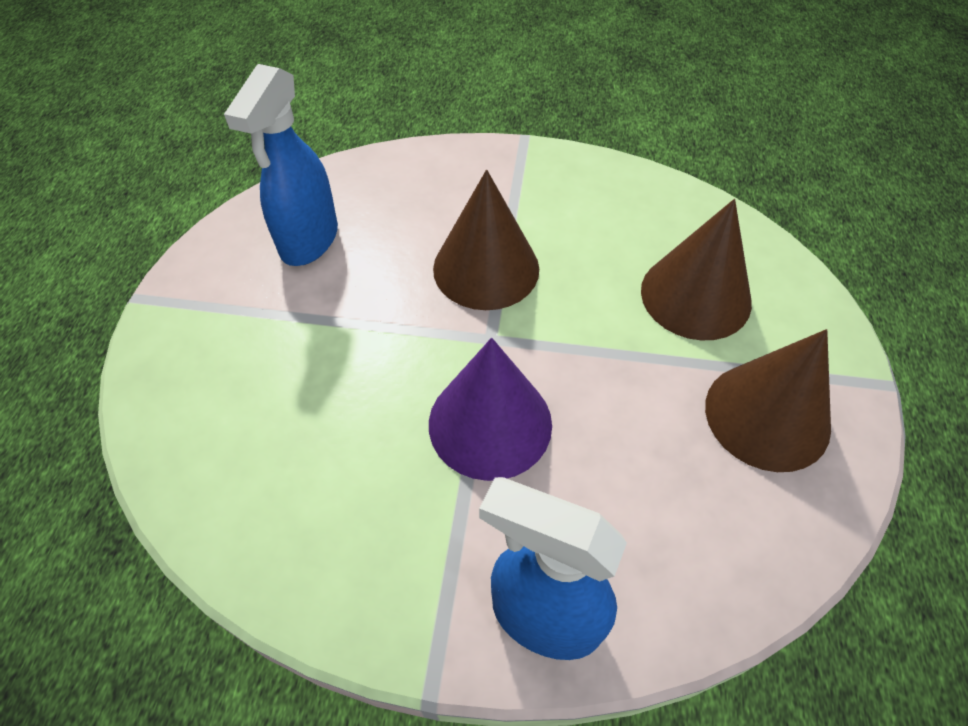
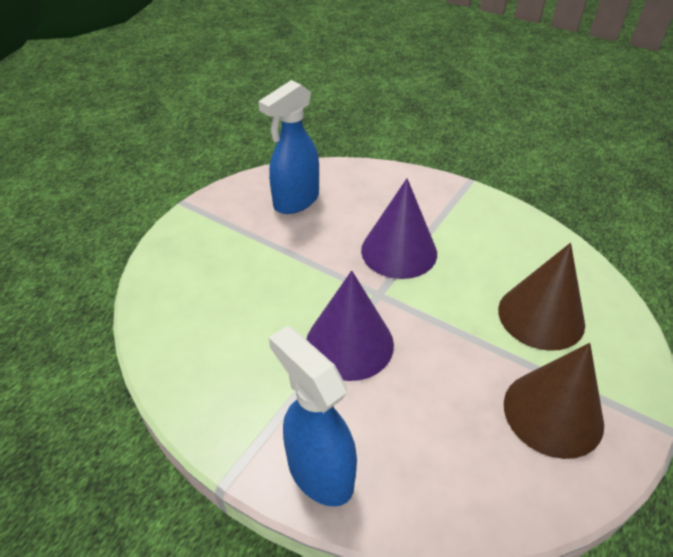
camera: 25 degrees right, 10 degrees down
brown cone [433,170,539,310] -> purple cone [361,178,437,279]

